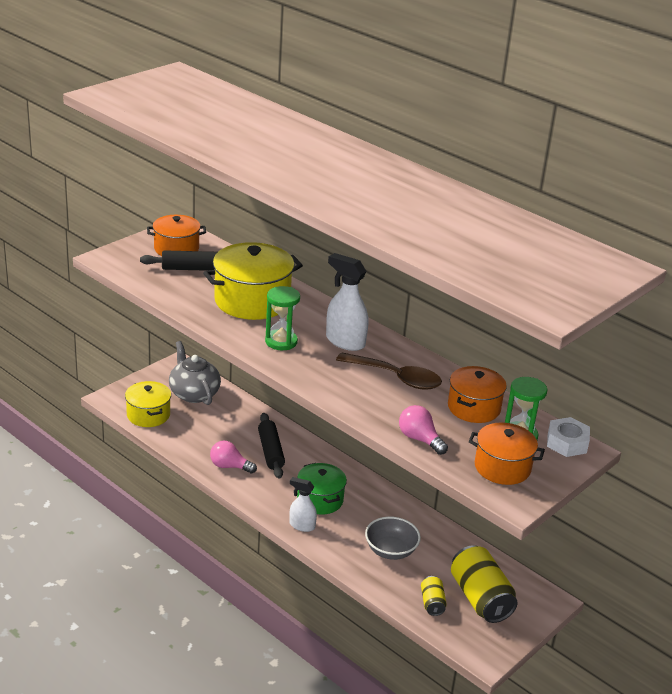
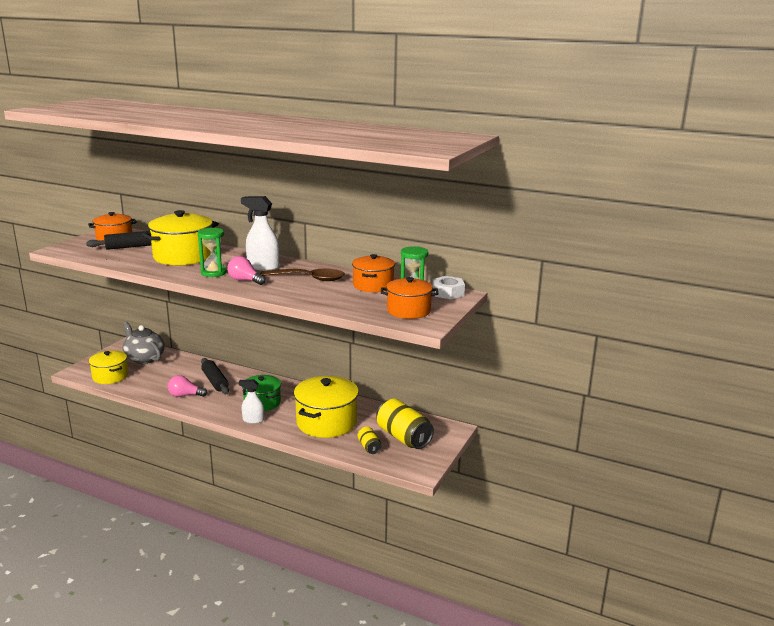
camera: 15 degrees left, 10 degrees down
grey bowl [365,517,421,560] -> yellow pot [294,376,359,438]
pink light bulb [399,405,448,455] -> pink light bulb moved to [227,256,266,285]

